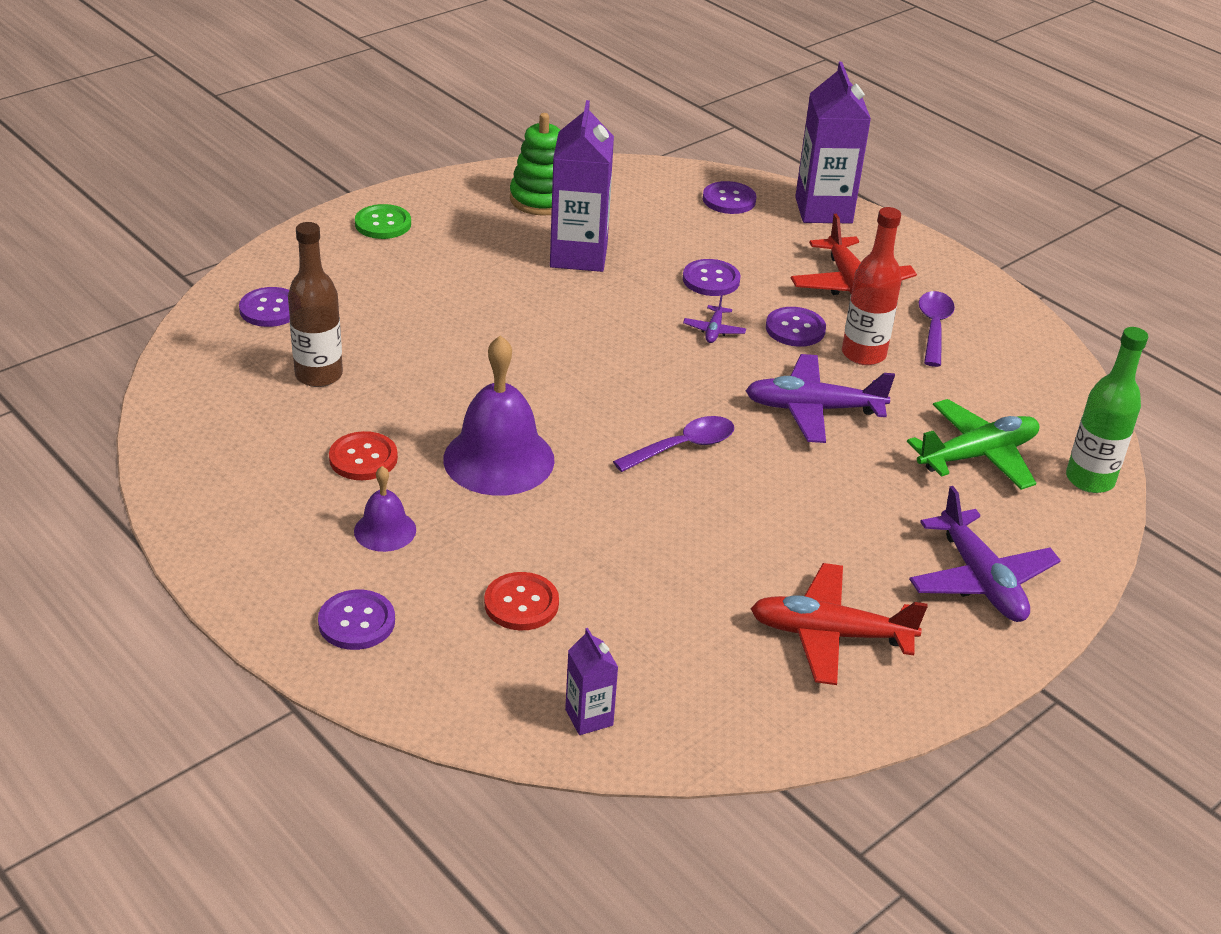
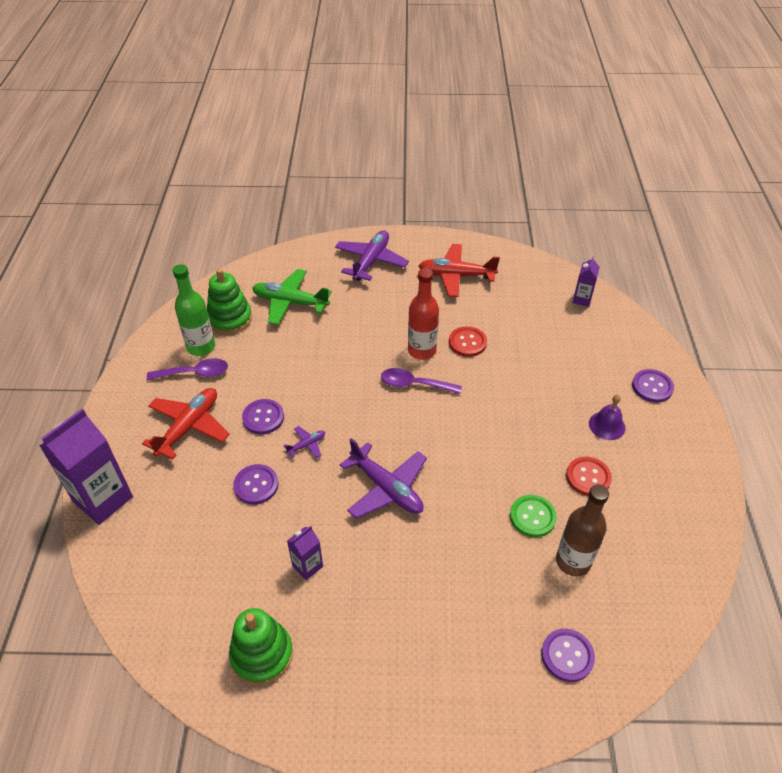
camera: 135 degrees left, 10 degrees up
green button [355,204,411,239] -> green button moved to [510,495,557,537]
purple bell [443,335,555,496] -> none
red button [484,572,559,631] -> red button moved to [449,326,487,357]
purple carton [550,100,614,272] -> purple carton [287,526,323,580], size x0.49
purple button [703,181,756,214] -> none
purple plane [745,354,895,443] -> purple plane moved to [340,438,427,519]
red plane [750,563,928,685] -> red plane turned 135 degrees clockwise [419,244,500,297]
red bottle [842,207,902,365] -> red bottle moved to [408,268,439,360]
purple spoon [918,291,955,367] -> purple spoon turned 150 degrees counterclockwise [147,358,228,380]
green bottle [1066,327,1148,493] -> green bottle moved to [173,264,215,356]
none -> green stacking toy [207,269,252,334]

